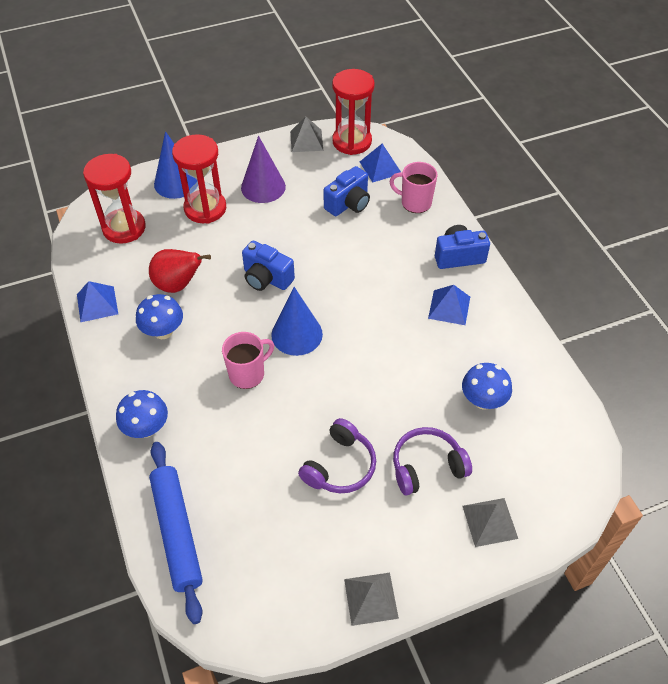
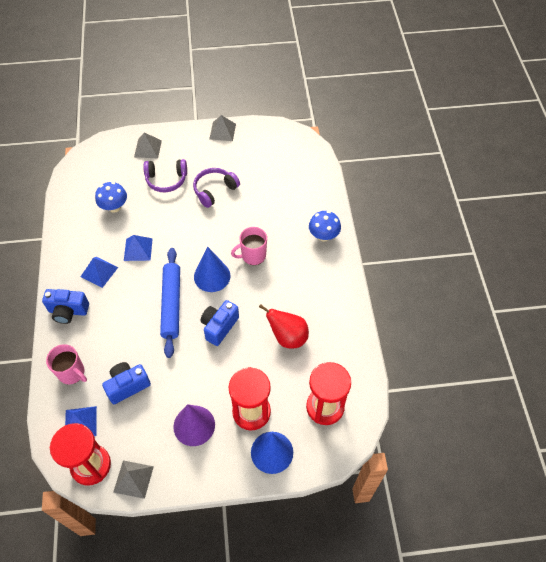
camera: 165 degrees left, 5 degrees up
blue pyramid [77,281,118,322] -> blue pyramid moved to [124,235,153,261]
blue mushroom [136,294,183,339] -> none
blue rolling pin [149,442,203,624] -> blue rolling pin moved to [160,248,180,358]
blue camera [242,241,295,291] -> blue camera turned 105 degrees counterclockwise [201,300,239,346]

